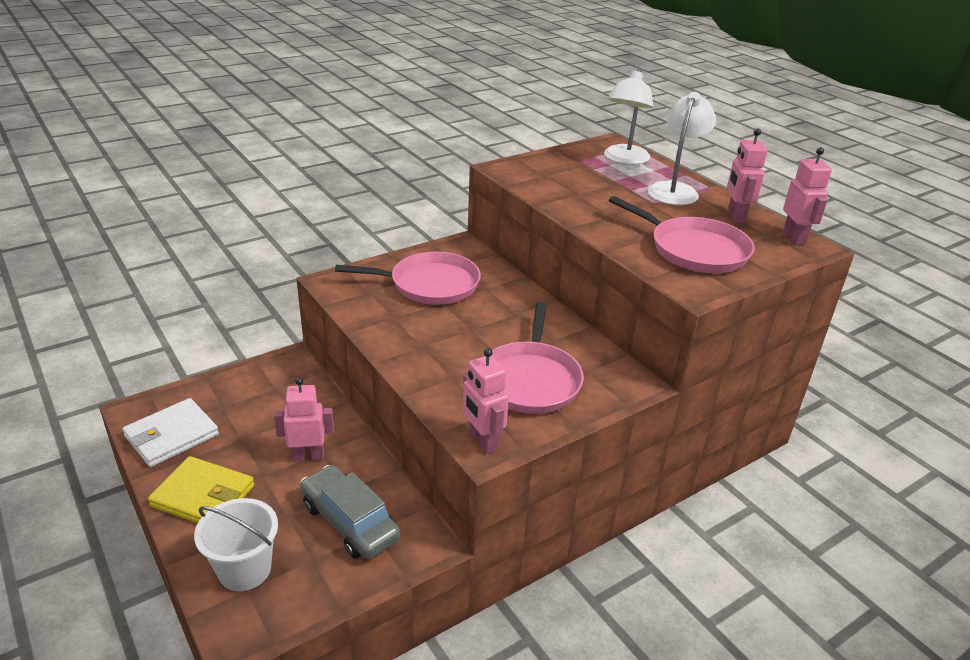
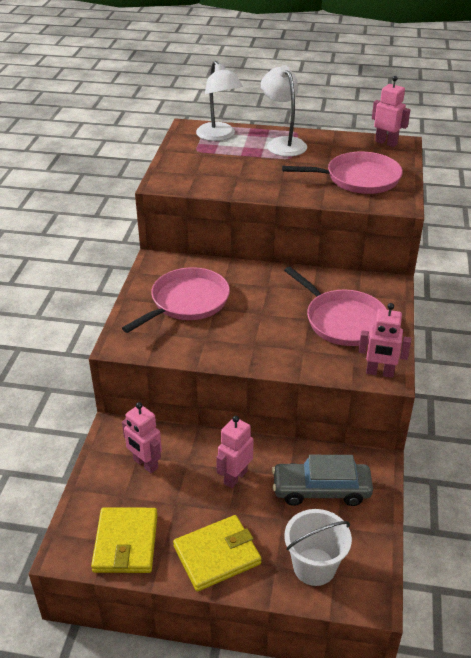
camera: 45 degrees left, 5 degrees up
white wallet [123,398,219,467] -> yellow wallet [91,507,158,573]
pink robot [727,128,768,223] -> pink robot moved to [122,402,162,474]

